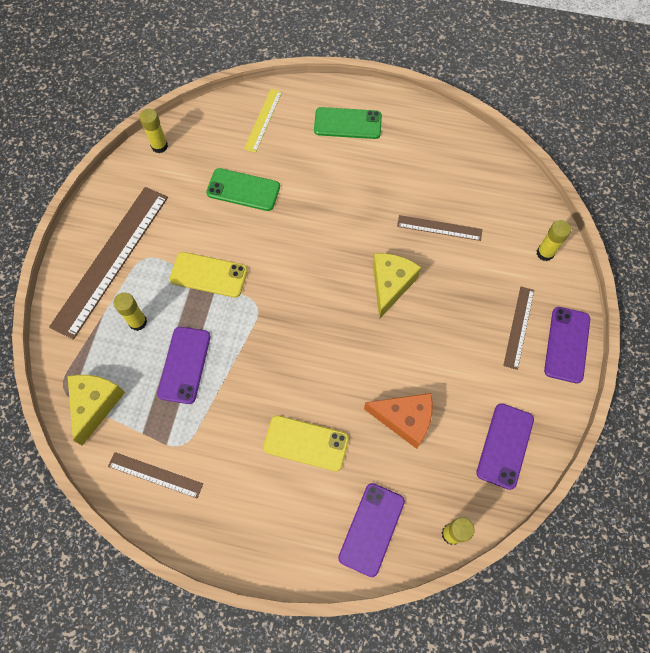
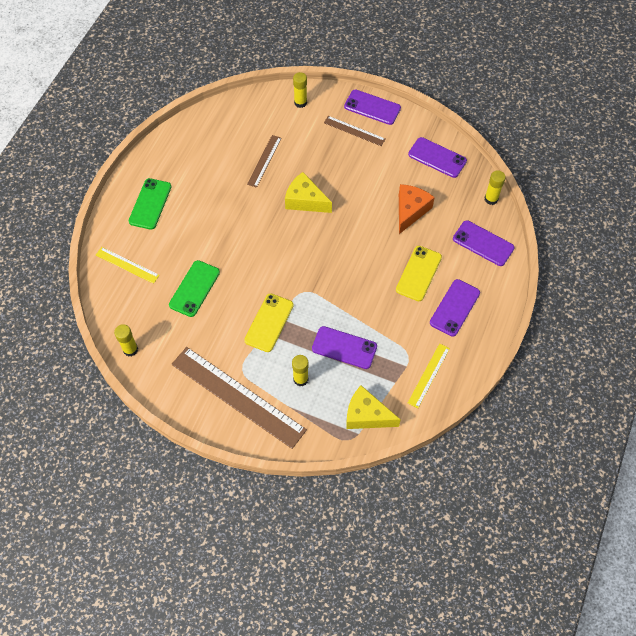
camera: 80 degrees left, 5 degrees down
brown ruler [108,452,203,498] -> yellow ruler [408,343,450,408]
none -> purple phone [430,279,480,337]

